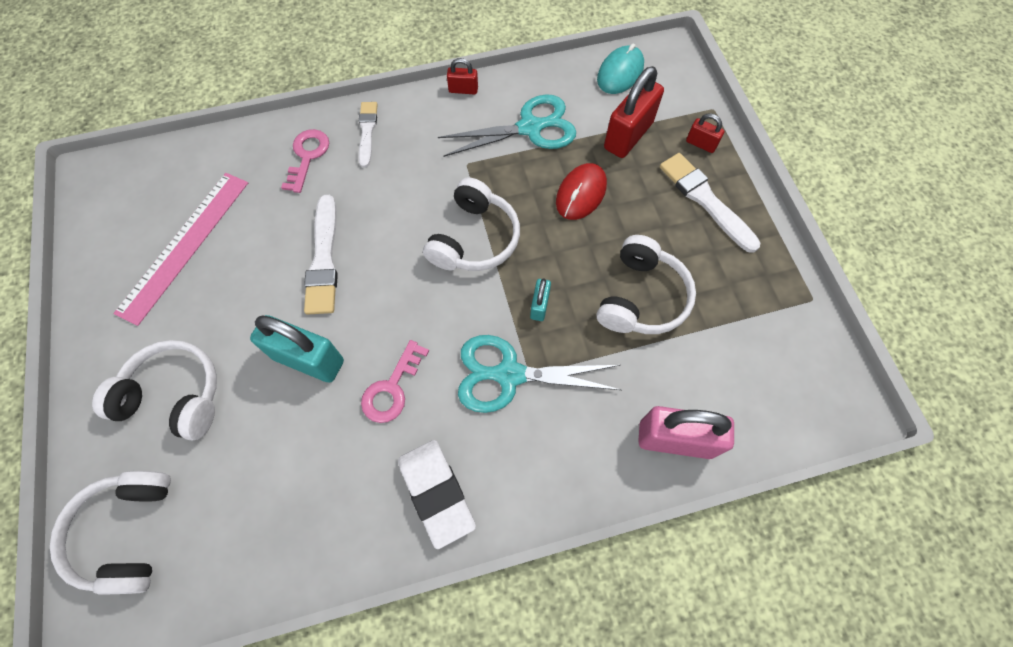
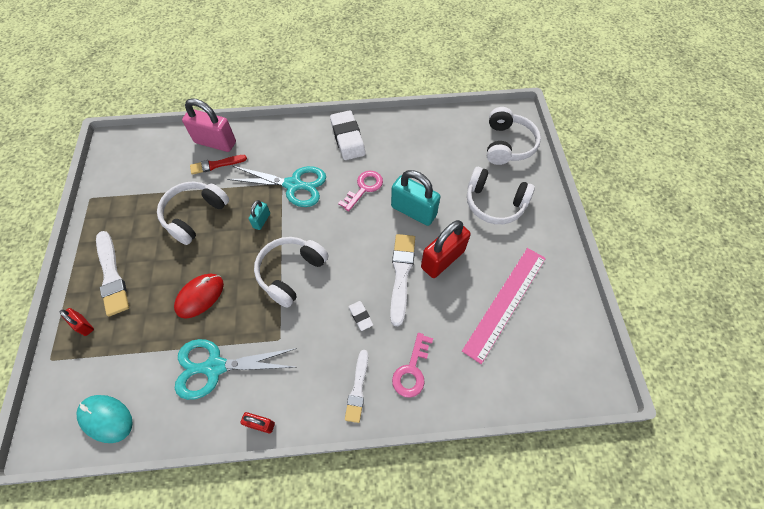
camera: 170 degrees left, 5 degrees down
turquoise mouse [597,44,644,94] -> turquoise mouse turned 75 degrees clockwise [76,395,133,443]
red padlock [604,66,664,158] -> red padlock moved to [421,220,471,278]
none -> red brush [190,155,247,175]
none -> white eraser [348,301,373,331]

